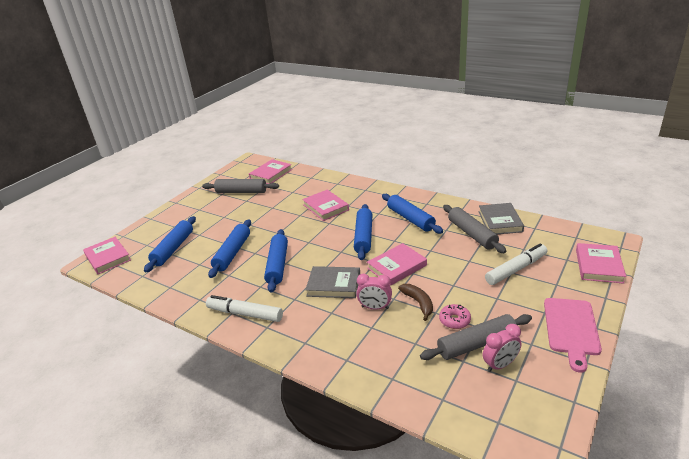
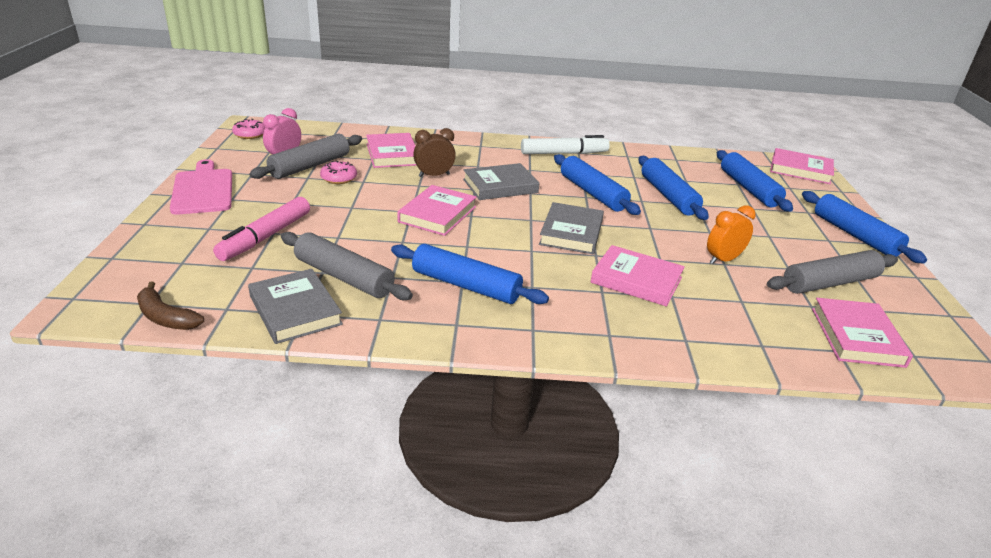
camera: 145 degrees right, 0 degrees up
blue rolling pin [354,204,372,260] -> blue rolling pin moved to [802,191,927,264]
pink clock [356,274,392,310] -> brown clock [413,128,456,177]
brown banana [398,284,433,321] -> brown banana moved to [137,281,204,330]
white marker [485,243,547,285] -> pink marker [213,197,310,261]
pink book [576,243,626,284] -> pink book moved to [366,133,417,168]
none -> pink donut [232,119,265,139]
none -> grey book [539,202,604,254]
none -> orange clock [707,205,756,264]

